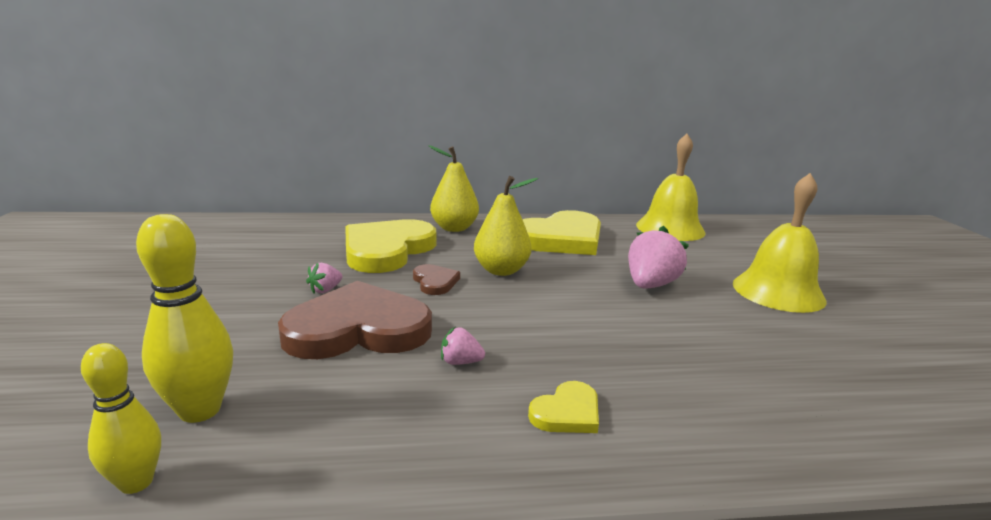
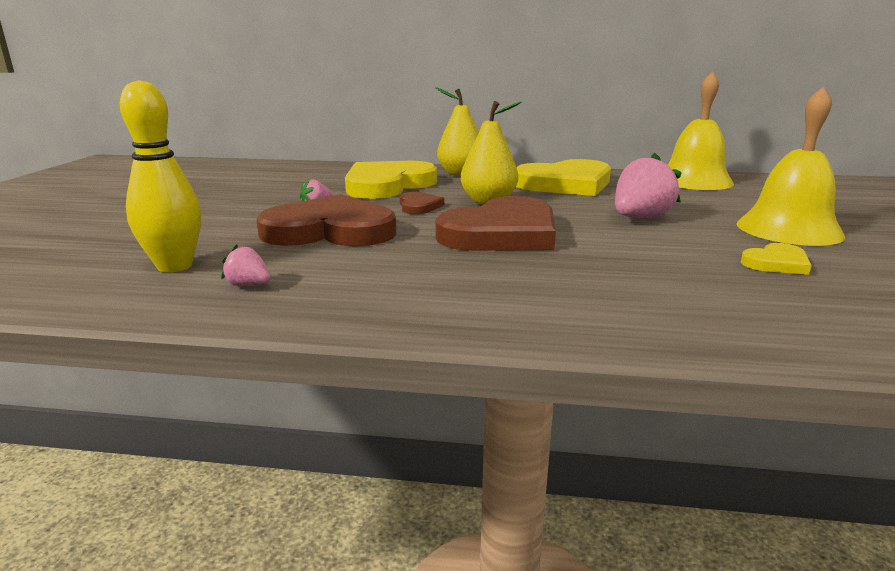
camera: 15 degrees right, 0 degrees up
yellow bowling pin [81,343,161,494] -> none
pink strawberry [441,327,485,365] -> pink strawberry moved to [221,245,271,286]
yellow heart [528,381,599,433] -> yellow heart moved to [741,243,812,275]
none -> brown heart [435,196,556,251]

